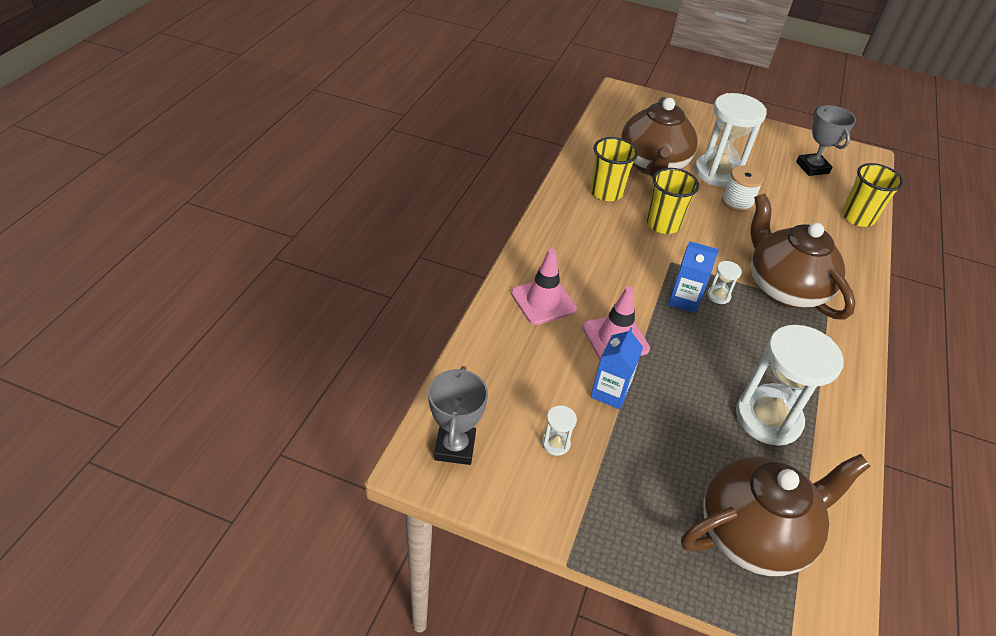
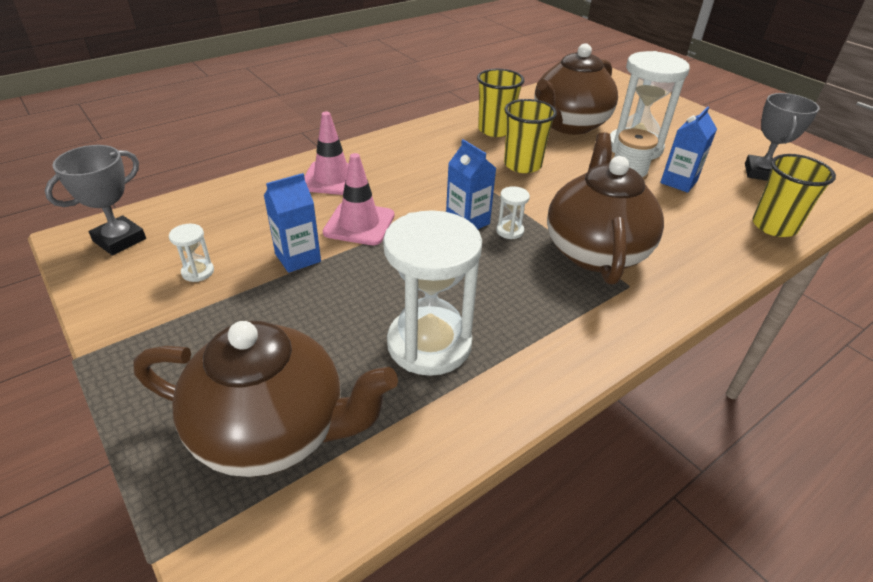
camera: 35 degrees right, 5 degrees down
none -> blue carton [660,106,717,193]

